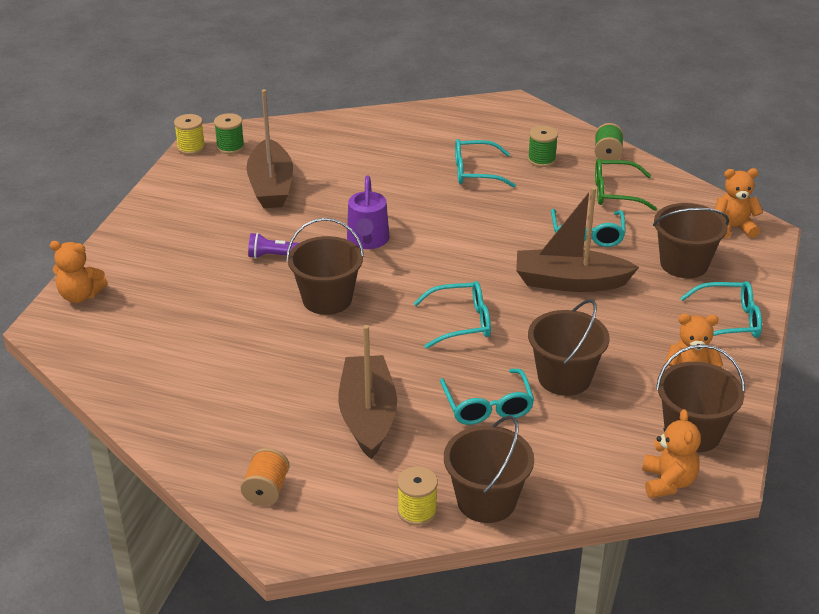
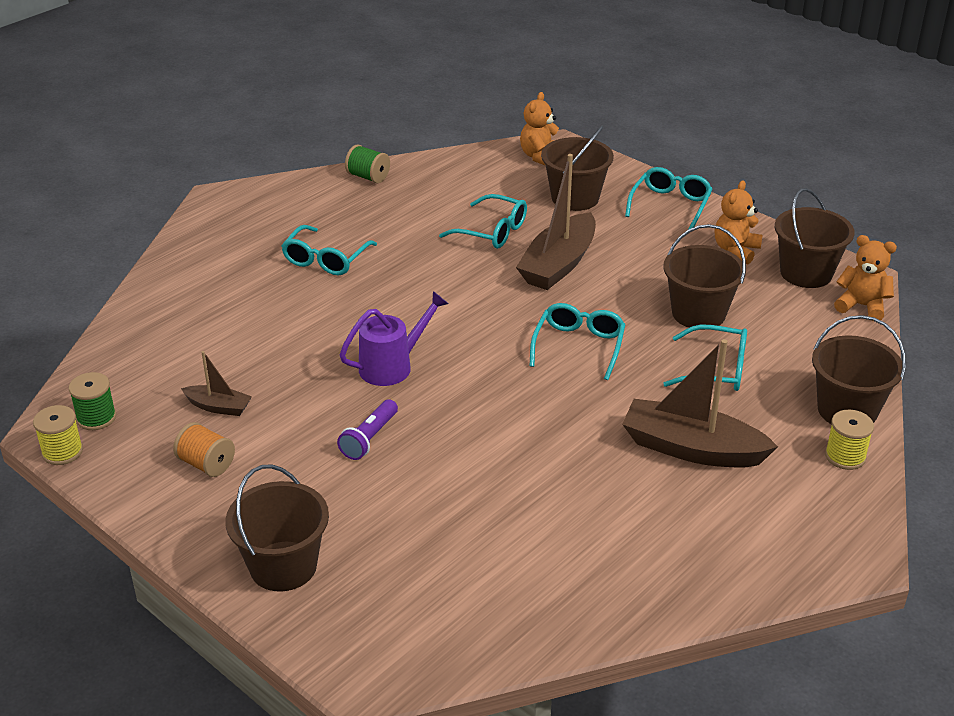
camera: 65 degrees left, 0 degrees up
orange teddy bear [50,241,108,303] -> none
orange spool [240,448,290,506] -> orange spool moved to [173,422,235,477]
brown boat [246,89,293,208] -> brown boat [181,351,252,416], size x0.50
brown bucket [286,218,364,315] -> brown bucket moved to [225,465,329,592]
purple watering can [347,176,389,249] -> purple watering can turned 60 degrees counterclockwise [340,291,448,386]
green spool [528,126,558,167] -> none
green glasses [595,158,657,211] -> none

